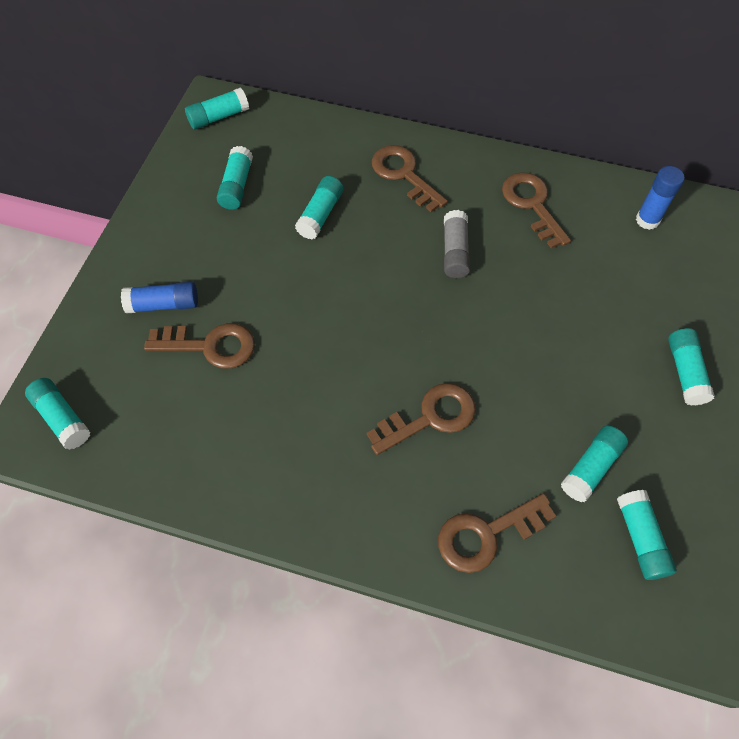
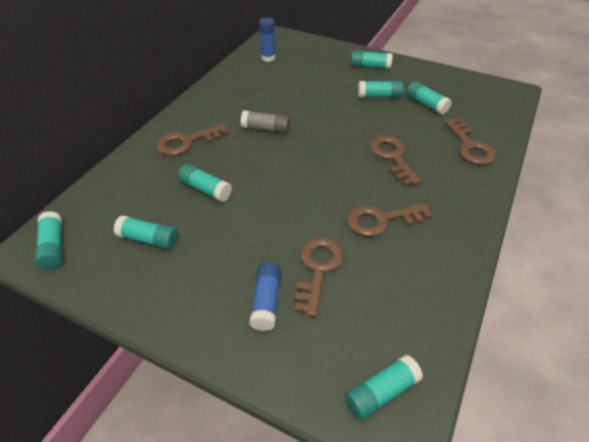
camera: 80 degrees left, 15 degrees down
brown key [502,172,571,249] -> brown key moved to [347,203,432,237]
turquoise glue stick [617,490,677,580] -> turquoise glue stick moved to [358,81,404,98]

